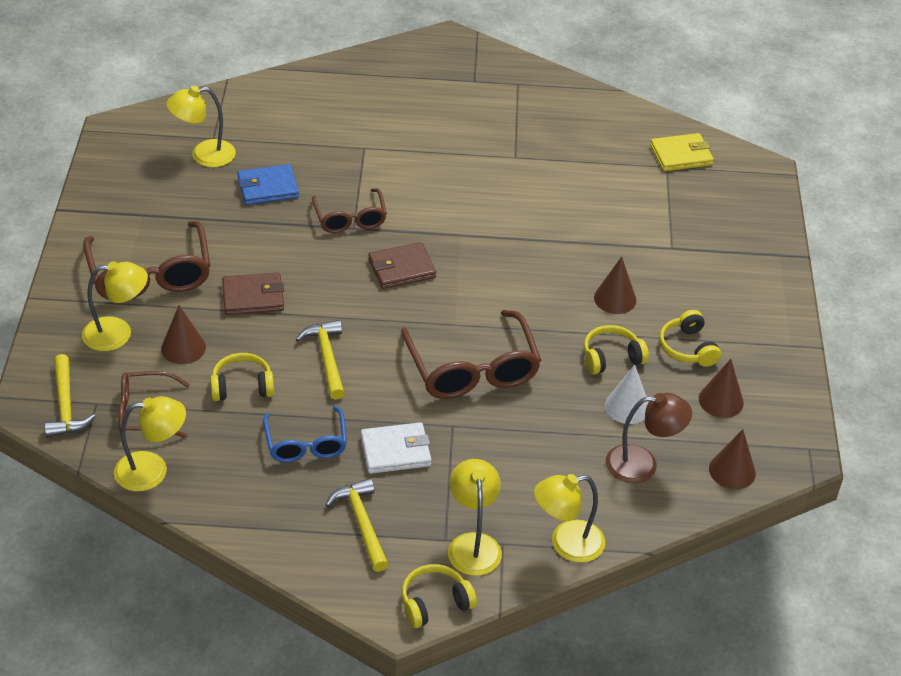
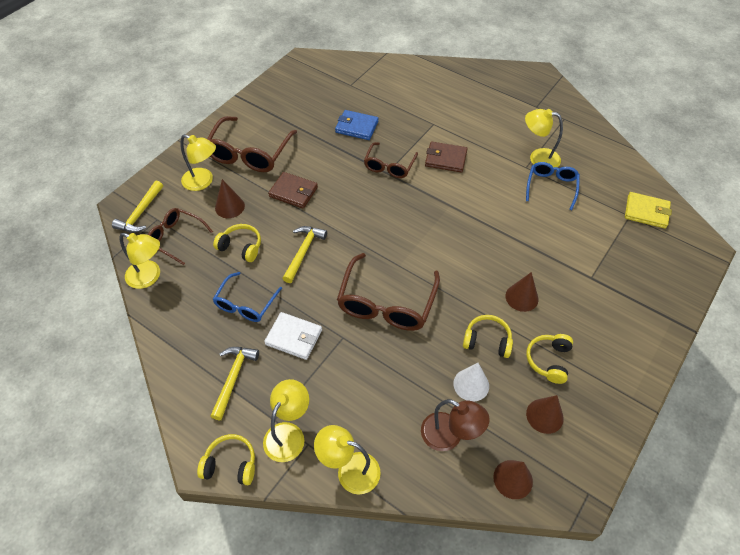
camera: 35 degrees right, 10 degrees up
yellow lamp [166,86,236,167] -> yellow lamp moved to [525,109,563,167]
brown wallet [368,242,436,289] -> brown wallet moved to [425,142,468,172]
none -> blue glasses [526,162,580,210]

